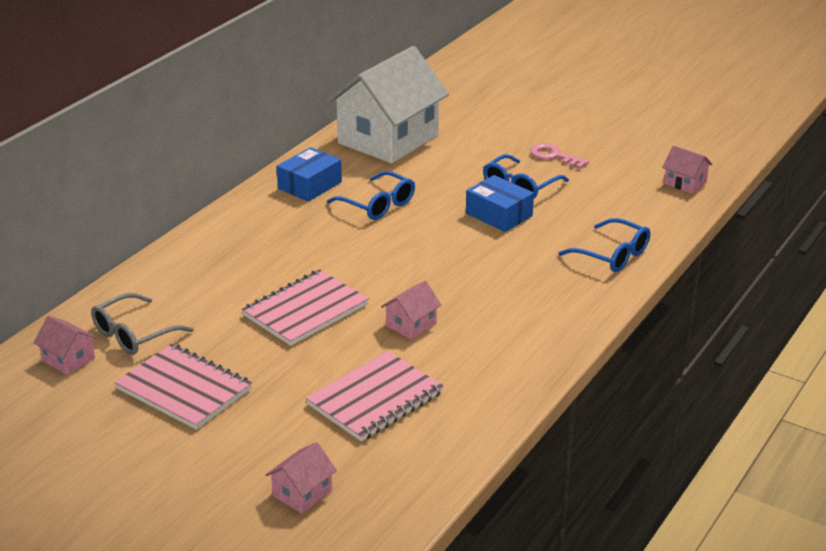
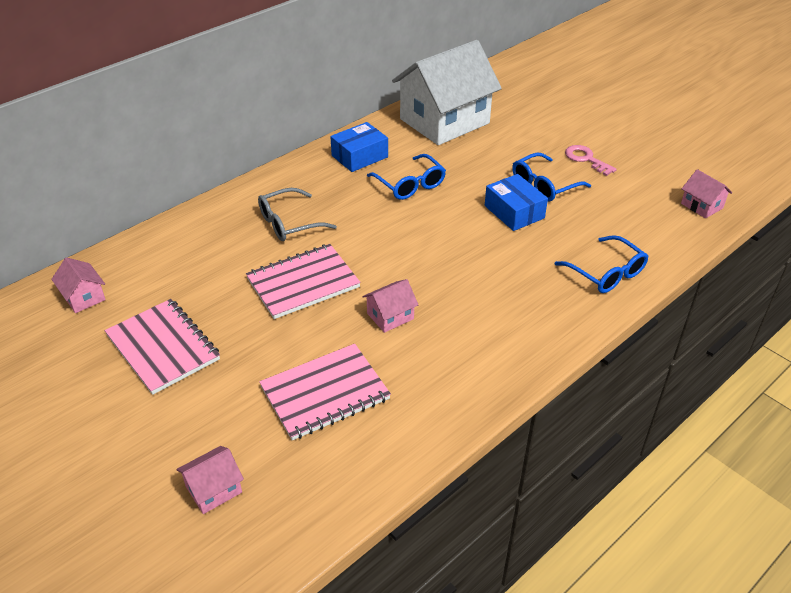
camera: 15 degrees right, 10 degrees up
grey glasses [91,293,194,355] -> grey glasses moved to [258,188,337,241]

